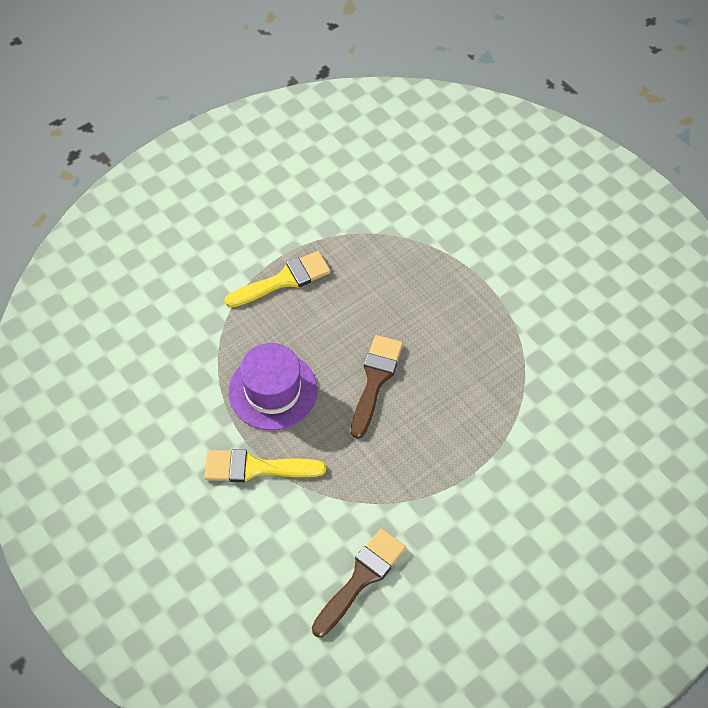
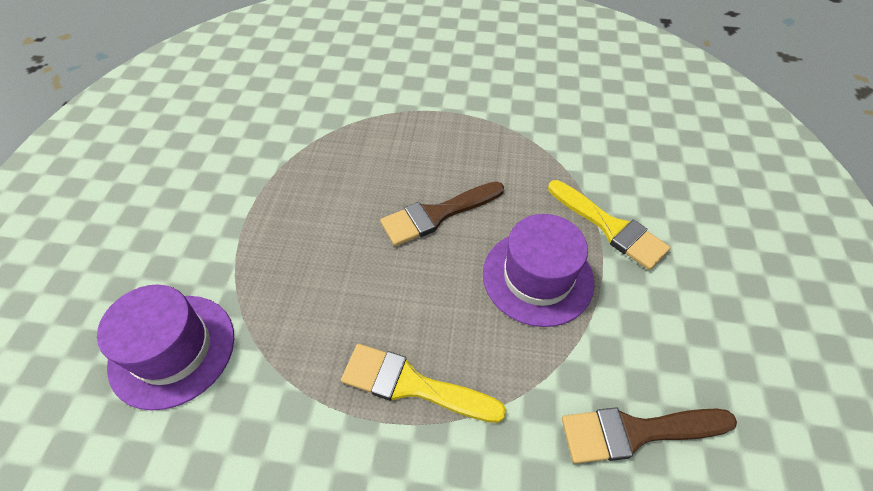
camera: 135 degrees left, 5 degrees down
brown brush [312,528,406,637] -> brown brush moved to [562,407,737,464]
none -> purple hat [97,285,234,411]

